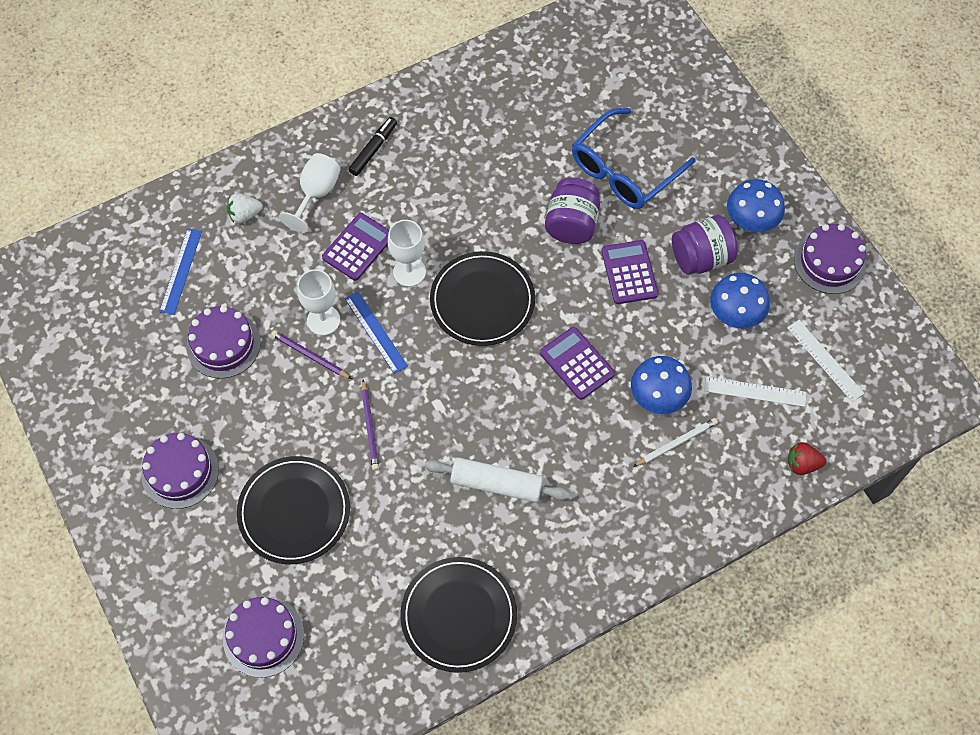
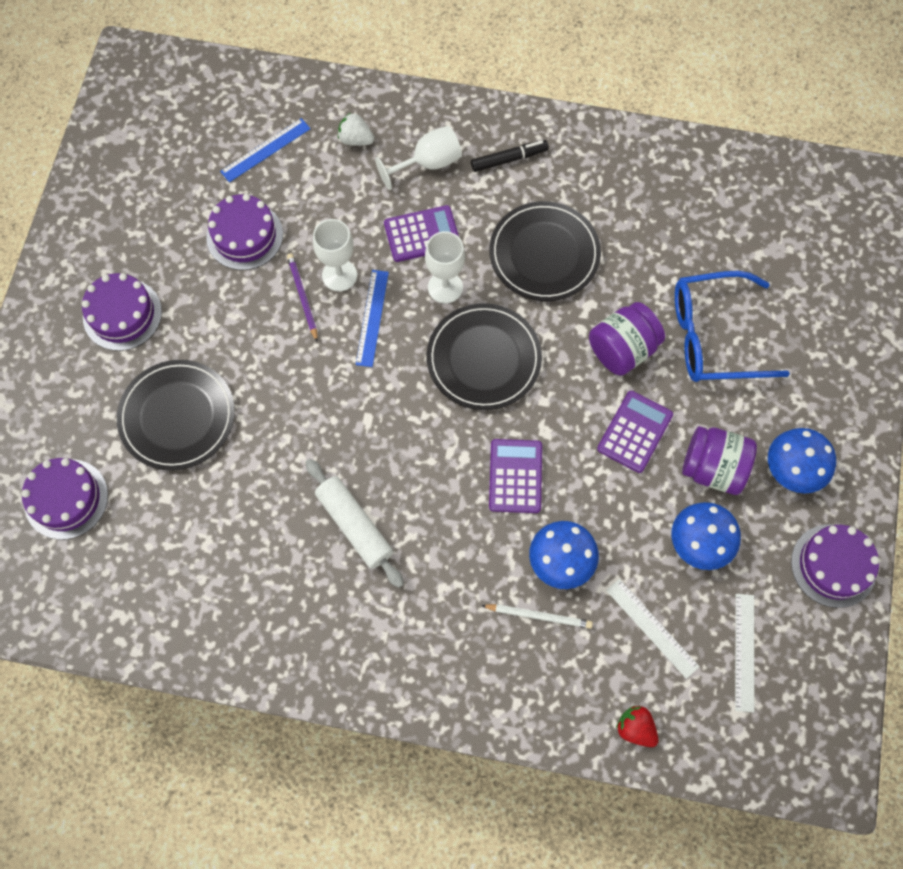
camera: 40 degrees right, 5 degrees up
purple pencil [361,380,379,470] -> none
black plate [400,557,517,673] -> black plate moved to [489,201,601,301]

